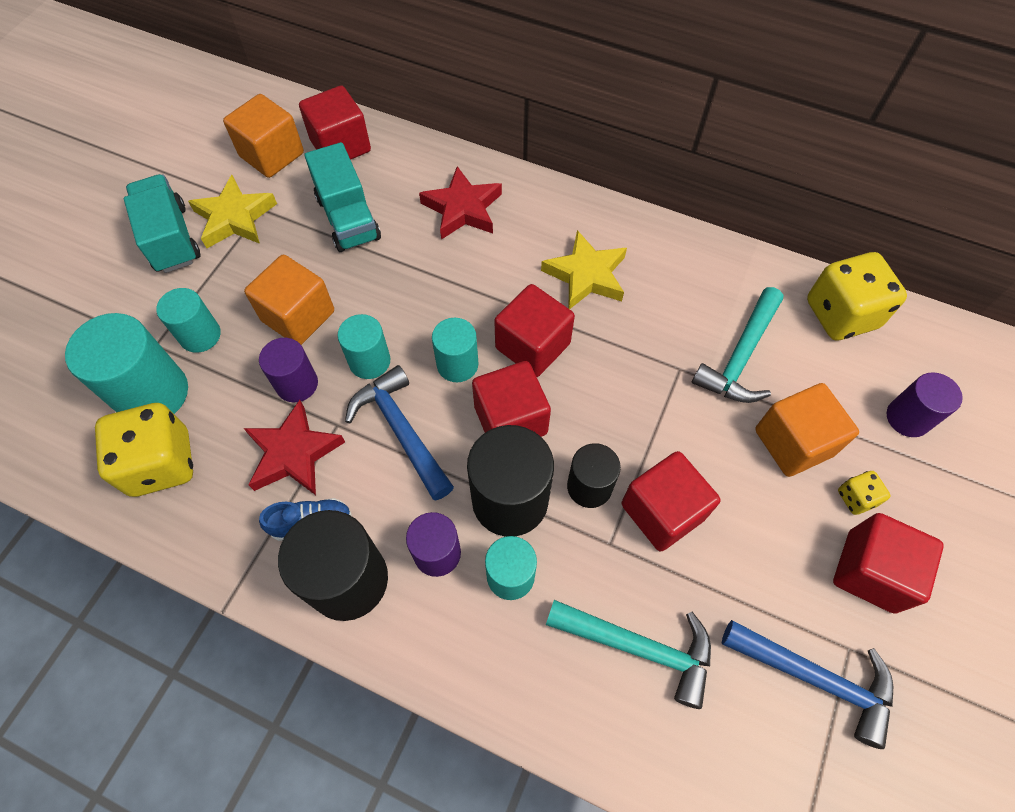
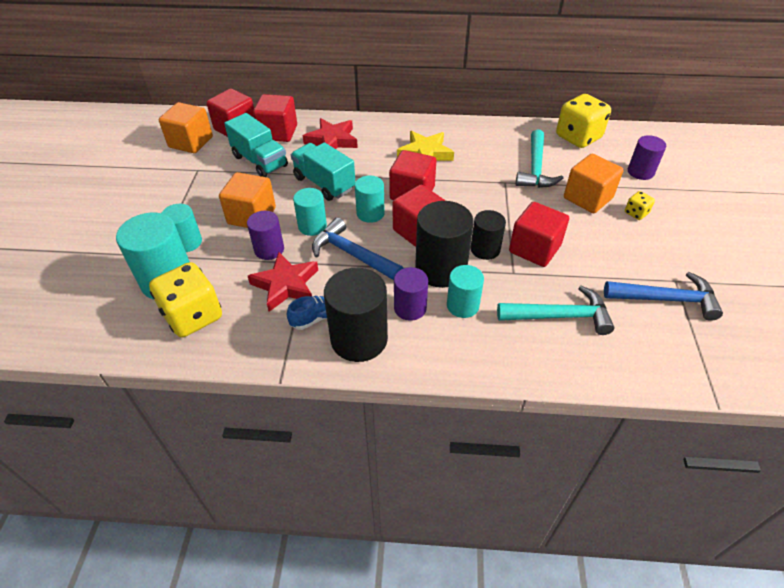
camera: 20 degrees left, 15 degrees down
turquoise truck [124,174,200,273] -> turquoise truck moved to [291,142,355,201]
yellow star [188,175,277,248] -> none
red cube [833,513,944,614] -> red cube moved to [253,94,297,142]

